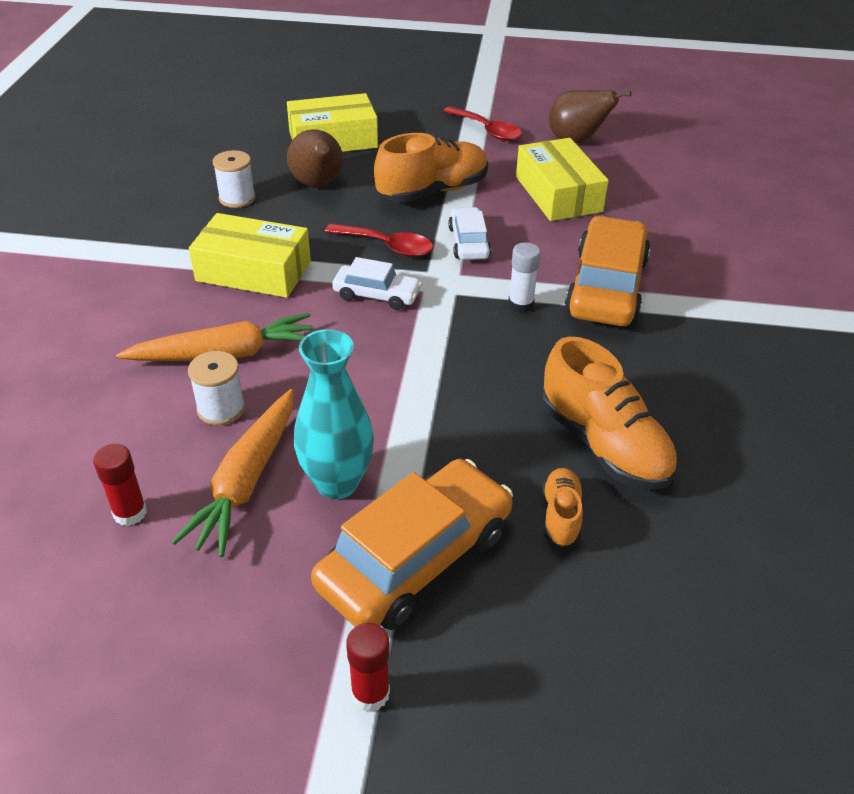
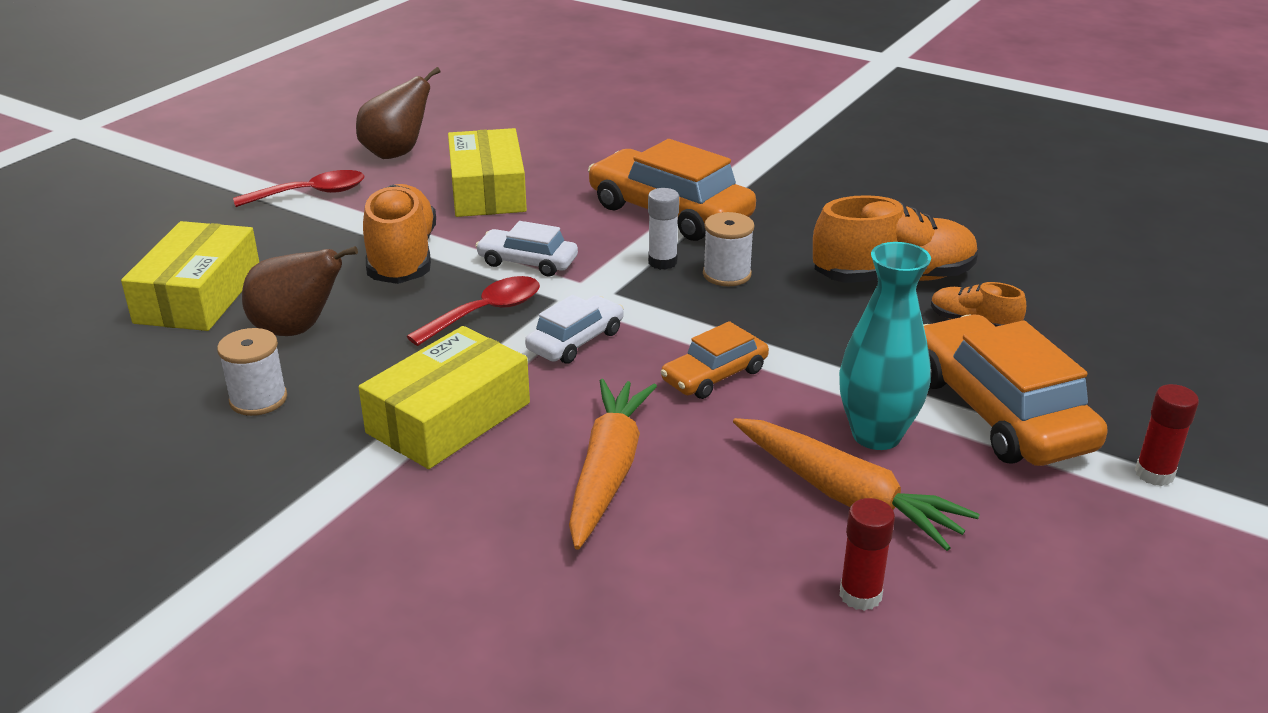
camera: 65 degrees left, 10 degrees down
white spool [188,351,245,425] -> white spool moved to [703,212,754,286]
yellow box [516,138,609,221] -> yellow box turned 75 degrees clockwise [448,128,527,217]
none -> orange car [661,321,769,399]

